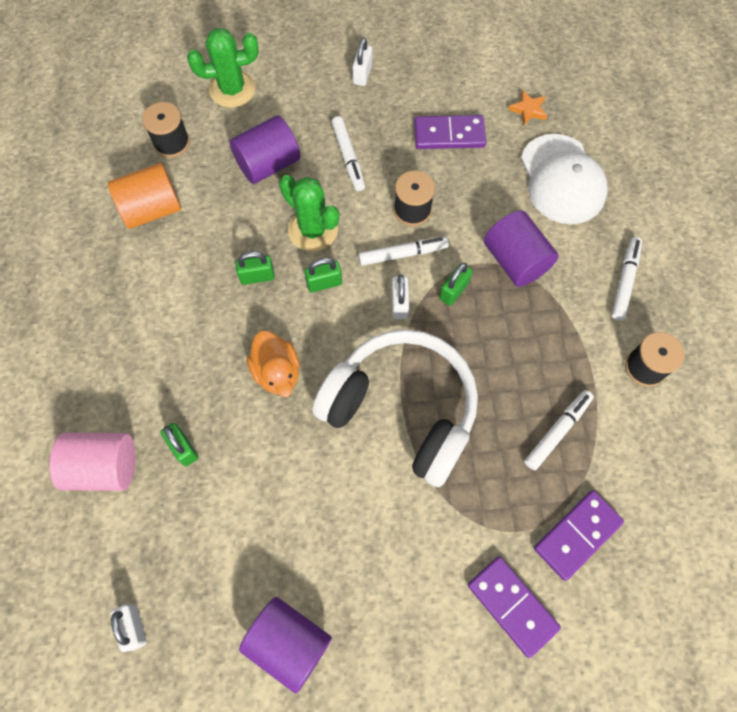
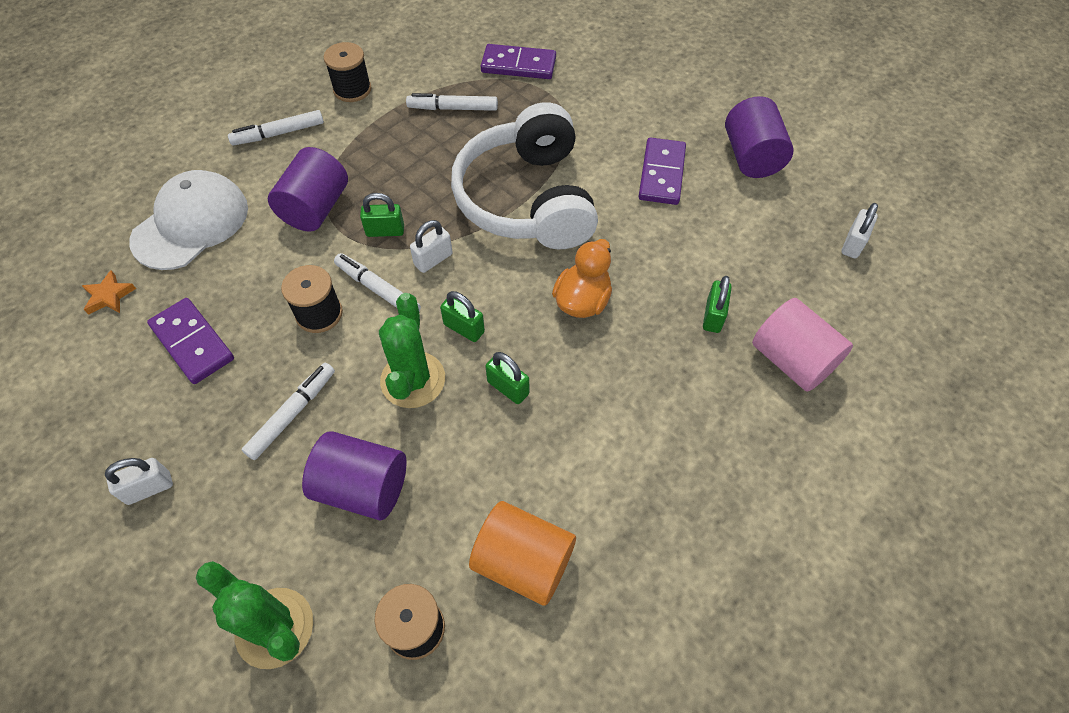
camera: 130 degrees left, 10 degrees down
purple domino [468,556,561,658] -> purple domino moved to [638,137,686,205]

